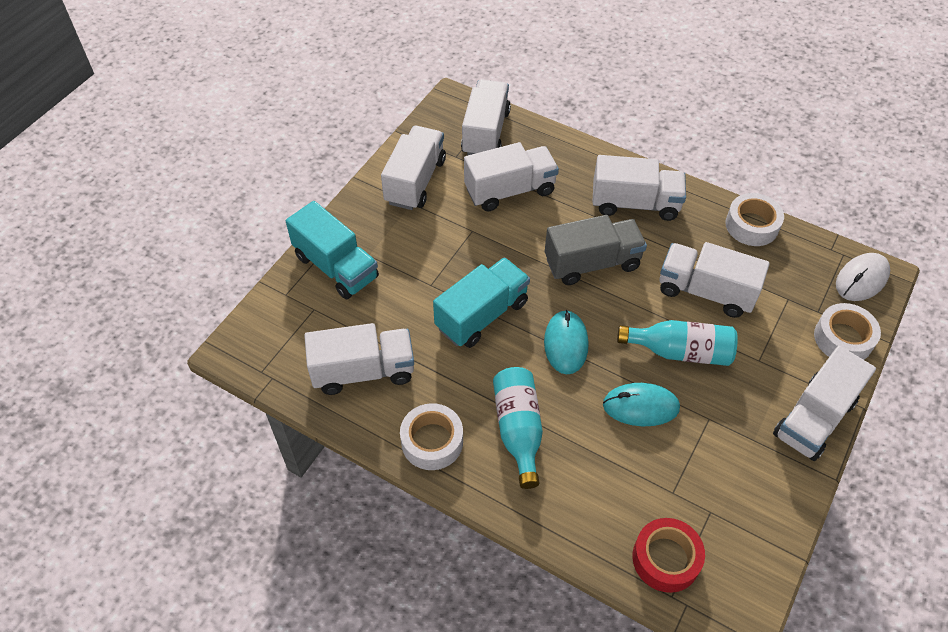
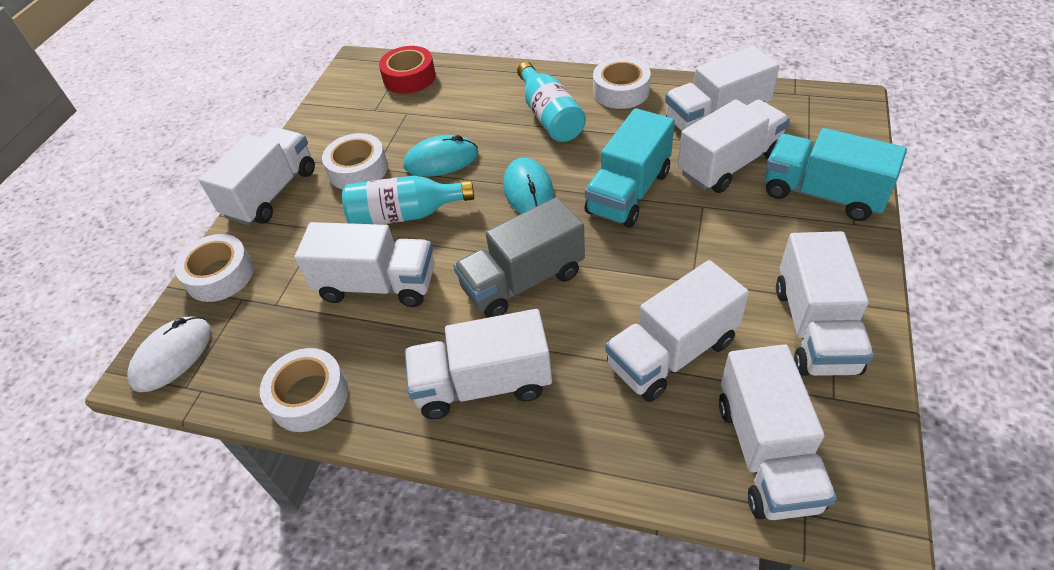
camera: 170 degrees right, 5 degrees down
none -> white tape [322,133,388,189]
none -> white truck [678,99,790,193]

